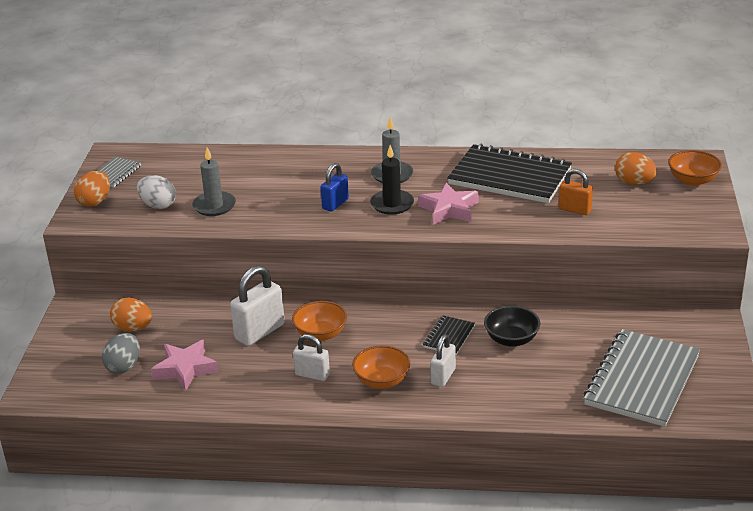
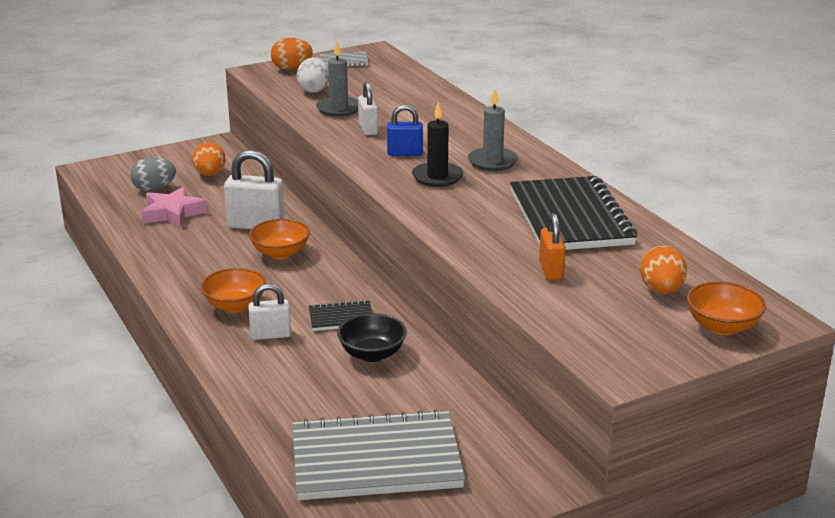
camera: 55 degrees right, 5 degrees down
white padlock [293,334,330,381] -> white padlock moved to [358,81,378,135]
pink star [418,182,479,225] -> none

